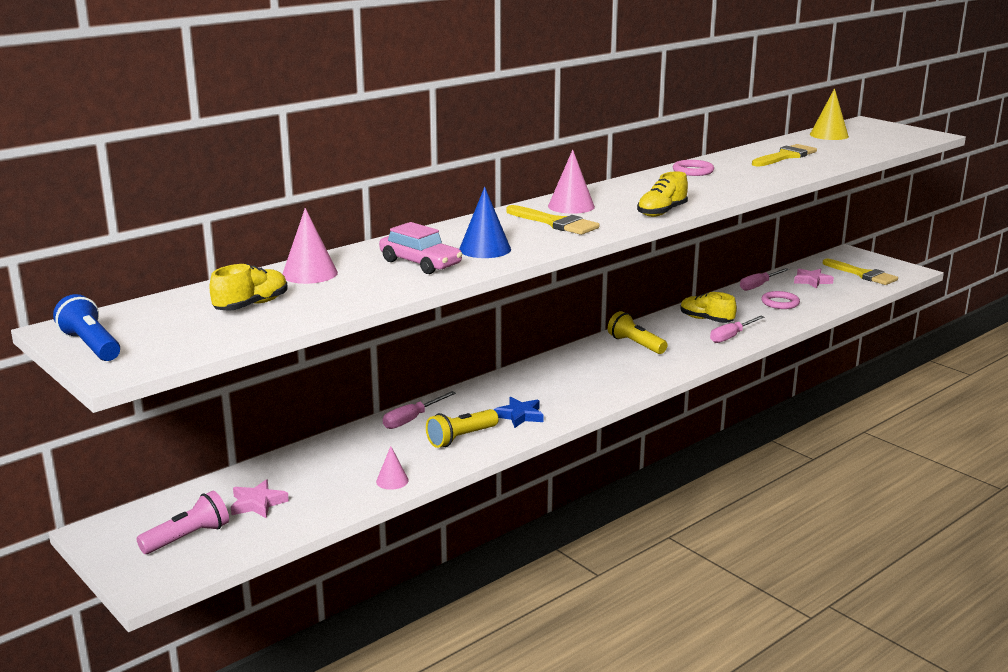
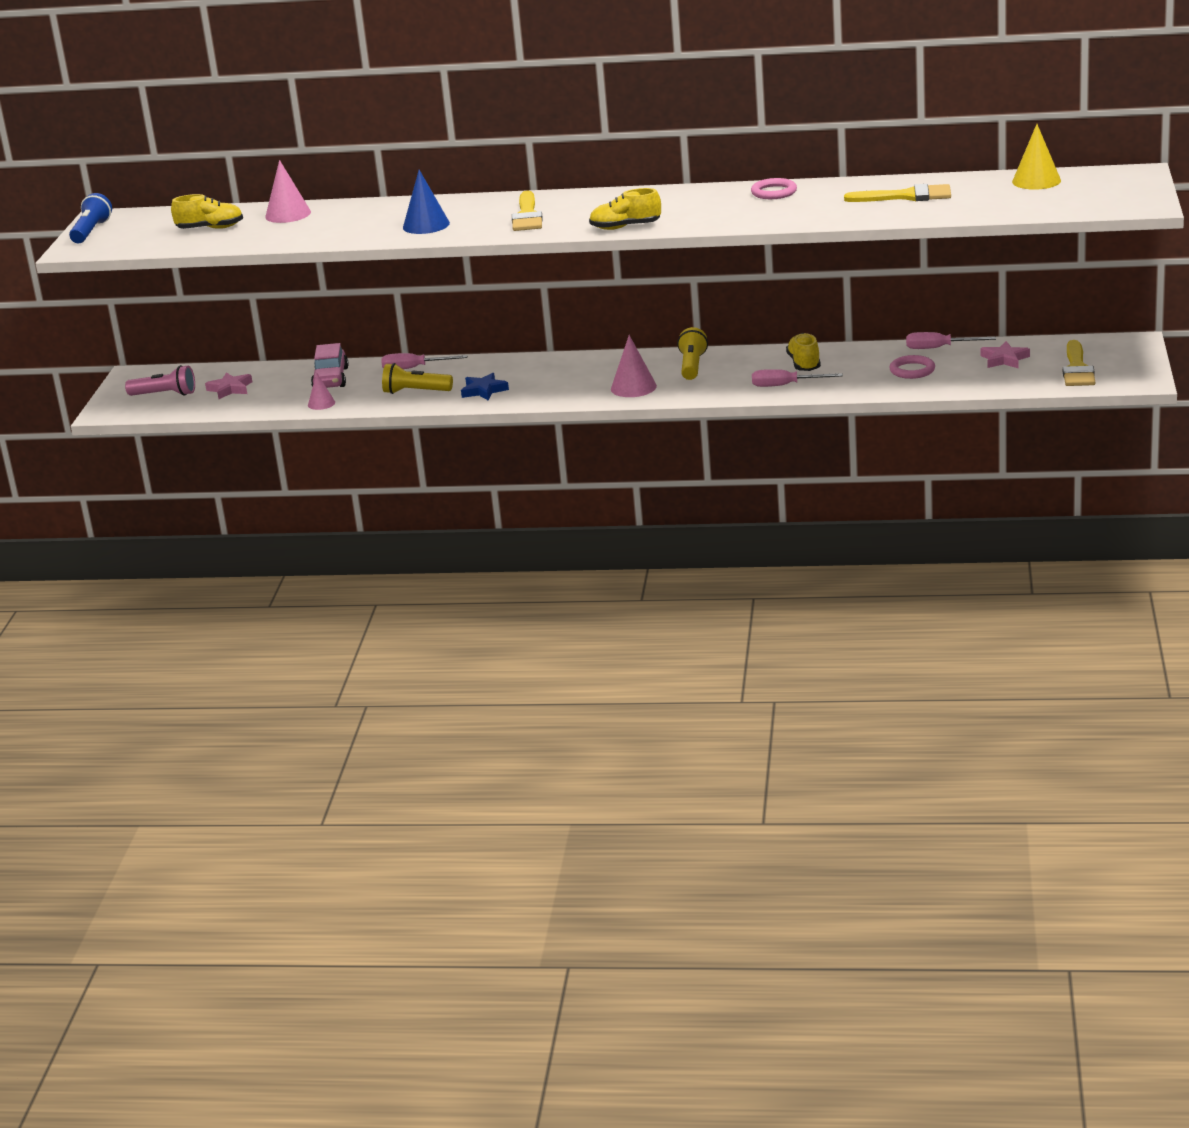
camera: 50 degrees right, 5 degrees up
pink car [379,222,462,274] -> pink car moved to [311,343,349,388]
pink cone [548,150,595,214] -> pink cone moved to [611,335,657,397]

